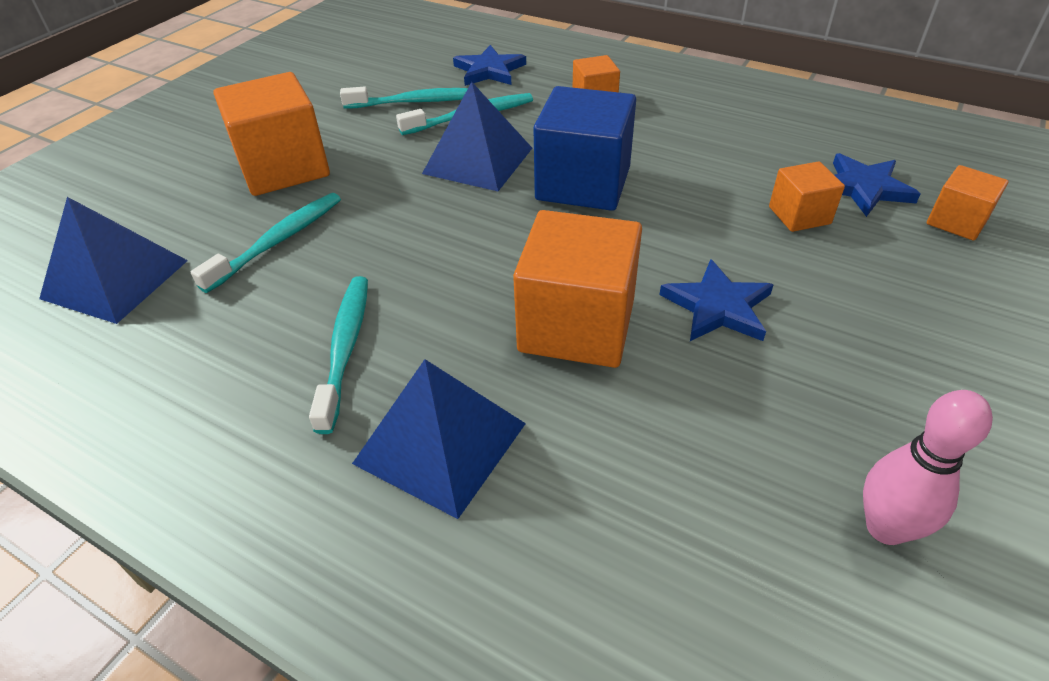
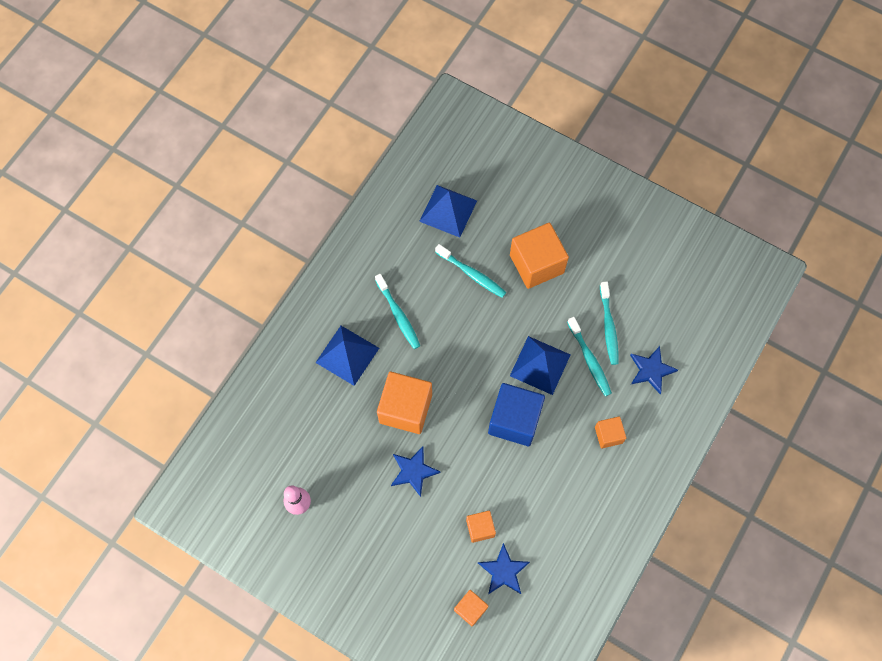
camera: 90 degrees right, 25 degrees up
turquoise toothbrush [309,276,368,434] -> turquoise toothbrush turned 60 degrees clockwise [375,274,420,349]

